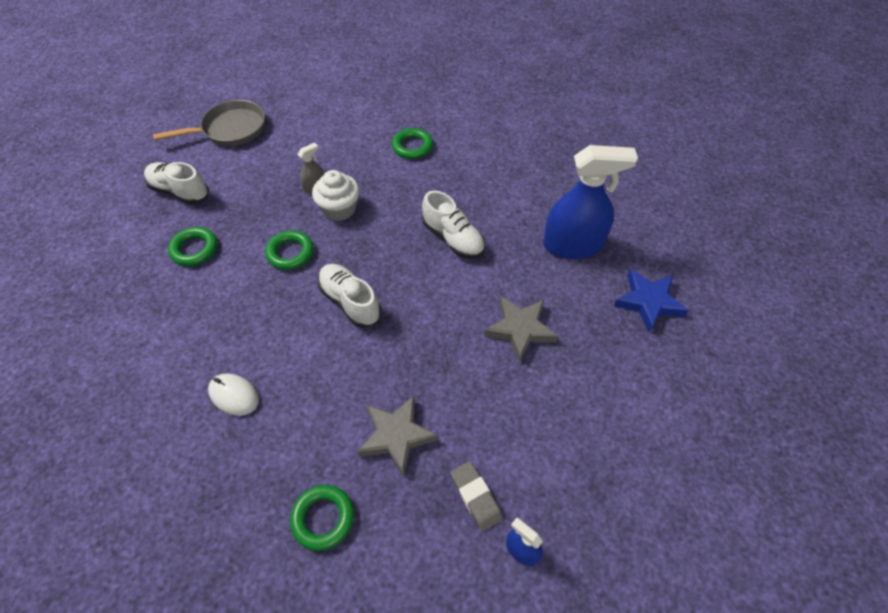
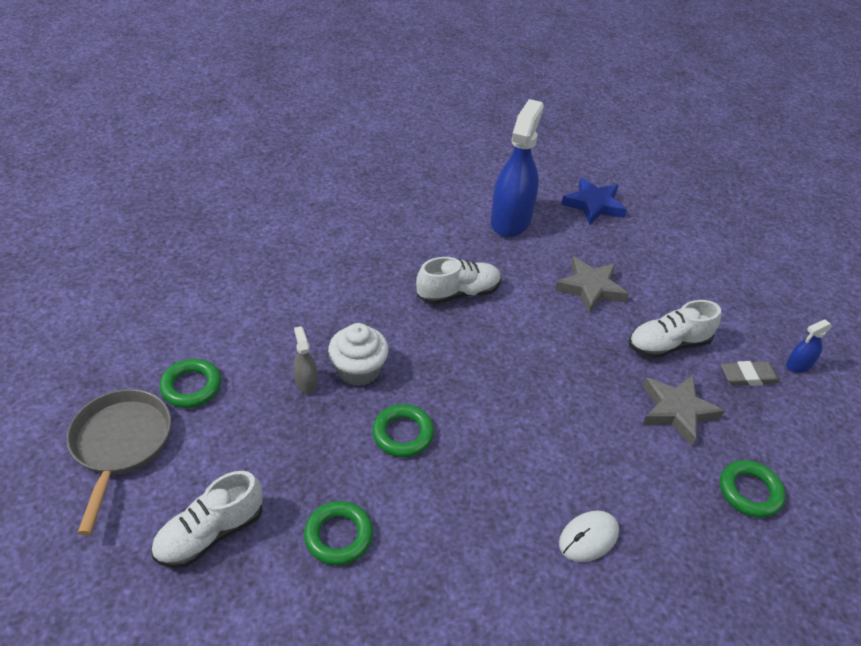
camera: 70 degrees left, 10 degrees down
white shoe [318,264,381,328] -> white shoe moved to [629,300,721,358]
green ring [392,128,433,159] -> green ring moved to [160,359,221,408]

